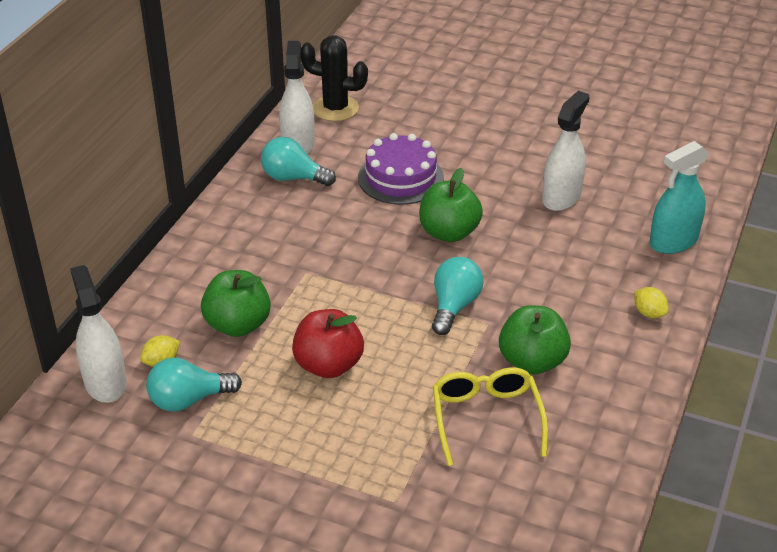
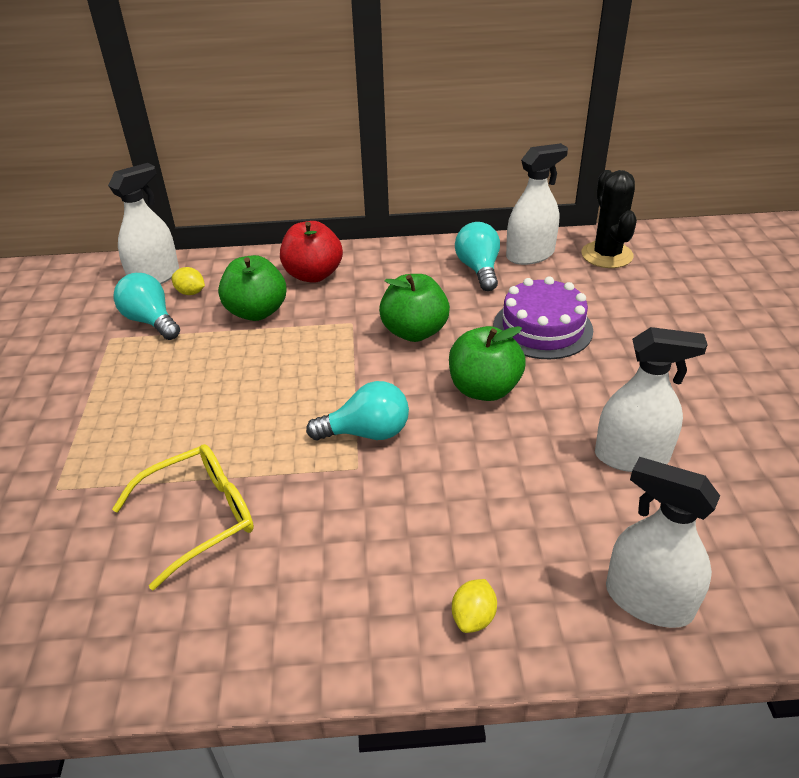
camera: 65 degrees right, 0 degrees up
red apple [292,309,364,378] -> red apple moved to [280,221,343,283]
green apple [499,305,571,375] -> green apple moved to [379,274,450,342]
turquoise spray bottle [649,141,709,254] -> white spray bottle [606,457,720,628]

